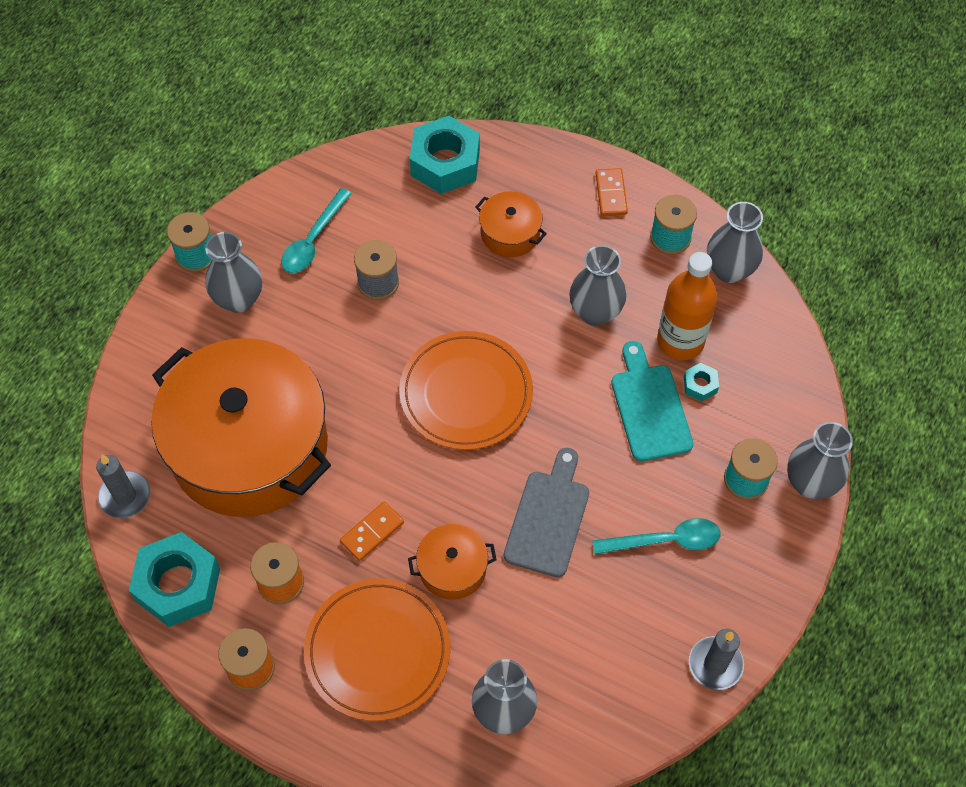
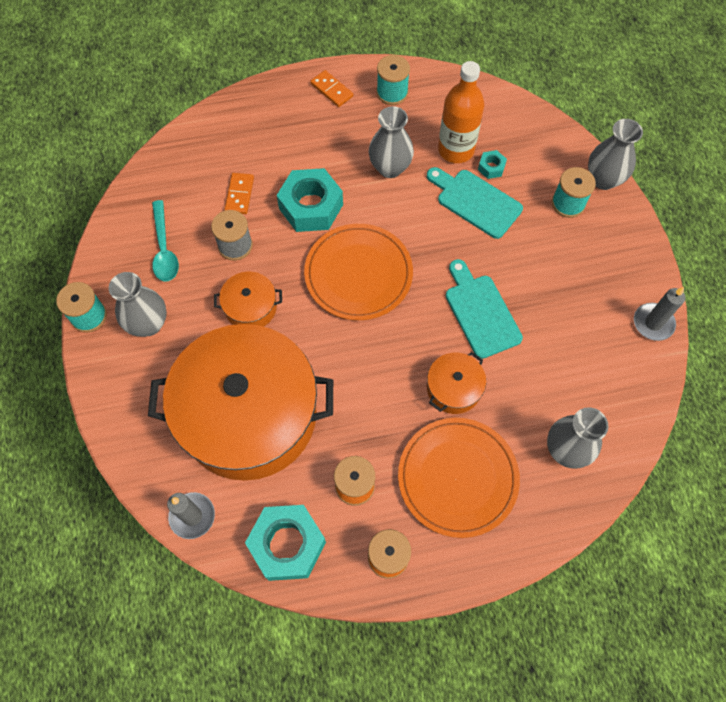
camera: 40 degrees left, 5 degrees up
orange domino [340,501,404,561] -> orange domino moved to [225,173,254,214]
turquoise nut [410,116,480,194] -> turquoise nut moved to [277,168,343,232]
orange pot [475,191,547,257] -> orange pot moved to [214,272,282,327]
grey cutting board [504,448,589,577] -> turquoise cutting board [446,259,523,359]
turquoise spoon [593,518,721,554] -> none
grey vase [707,202,763,283] -> none

